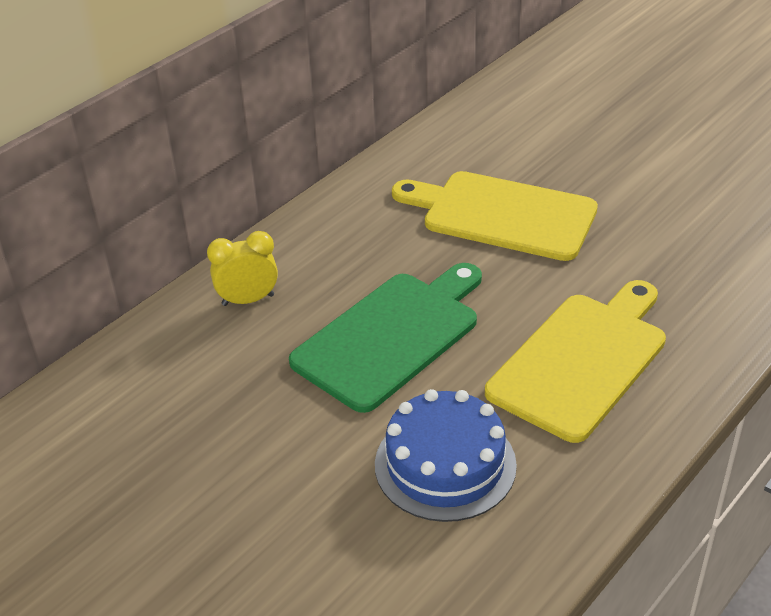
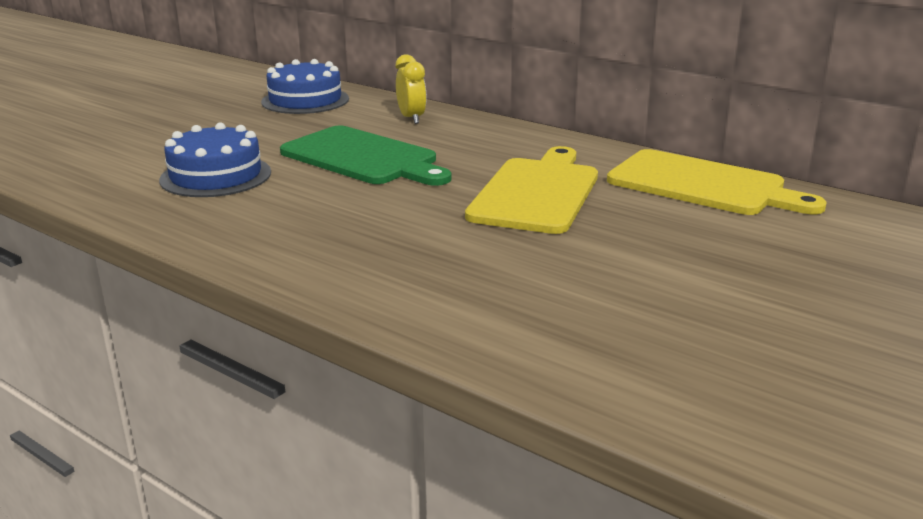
camera: 85 degrees right, 15 degrees down
yellow cutting board [485,280,666,443] -> yellow cutting board moved to [607,149,827,215]
none -> blue cake [261,59,349,114]

